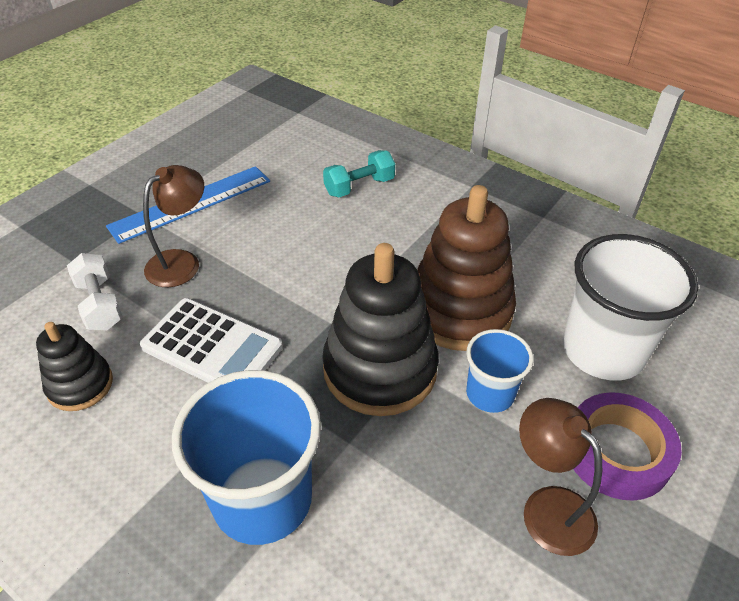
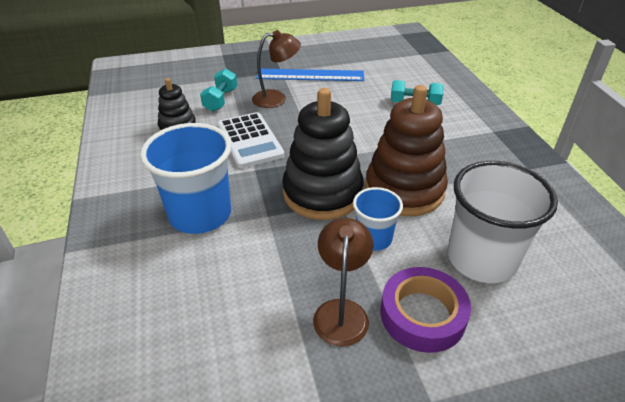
camera: 40 degrees right, 5 degrees down
white dumbbell [67,253,123,330] -> turquoise dumbbell [200,69,237,111]

